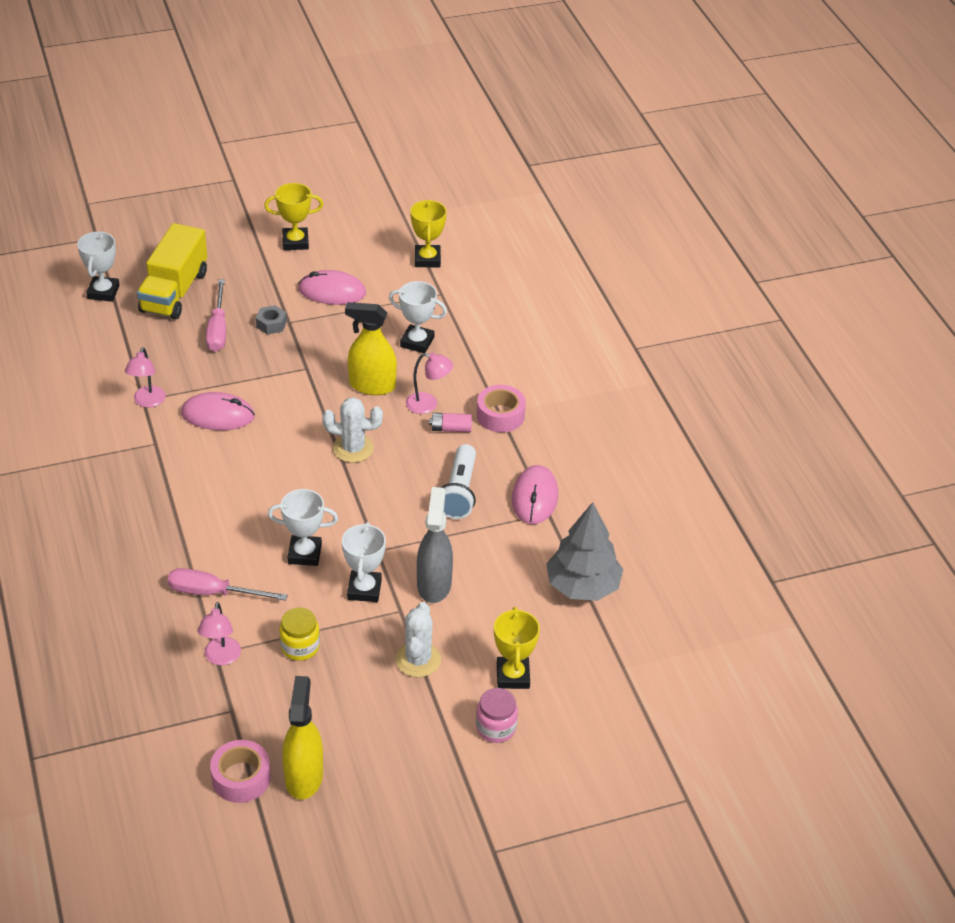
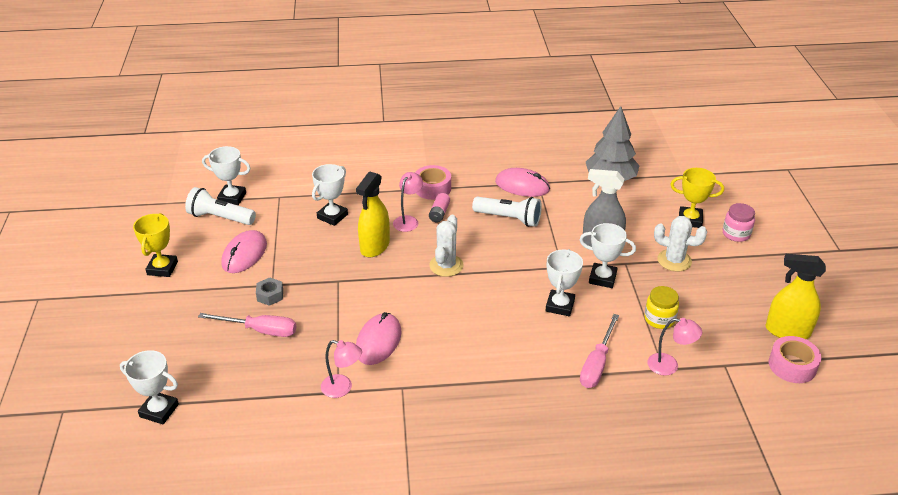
camera: 75 degrees left, 5 degrees down
yellow truck [137,223,207,320] -> none
yellow trophy [410,200,447,267] -> white trophy [202,146,250,205]
none -> white flashlight [185,187,256,225]

